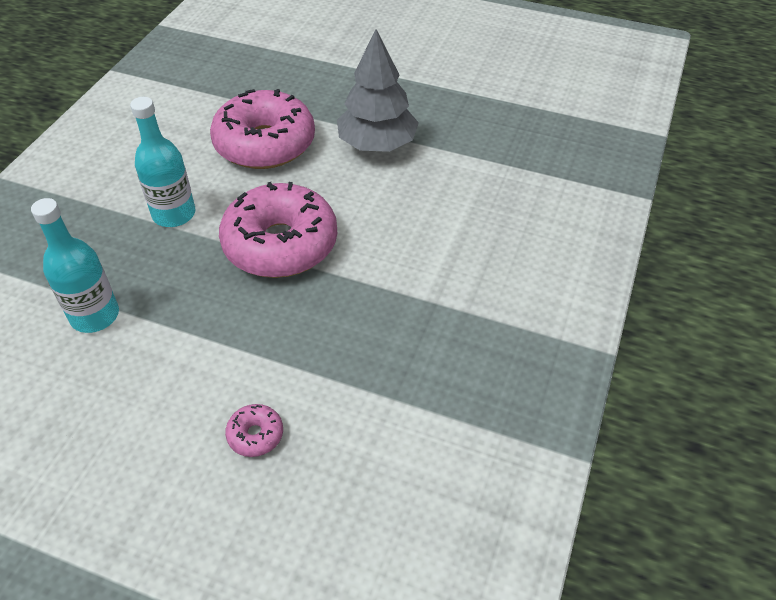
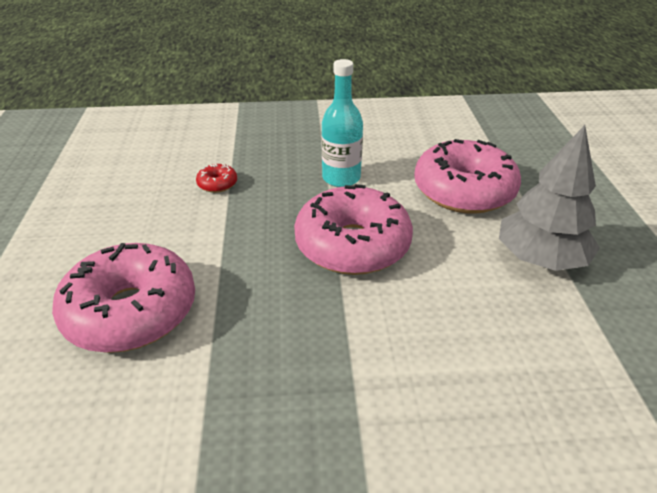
camera: 65 degrees right, 10 degrees down
turquoise bottle [31,198,119,333] -> red donut [196,164,237,193]
pink donut [225,404,283,457] -> pink donut [52,243,195,353], size x2.48

